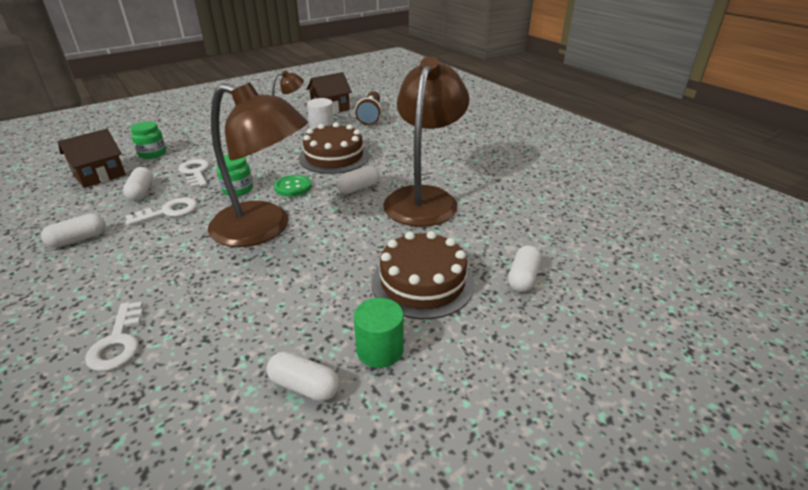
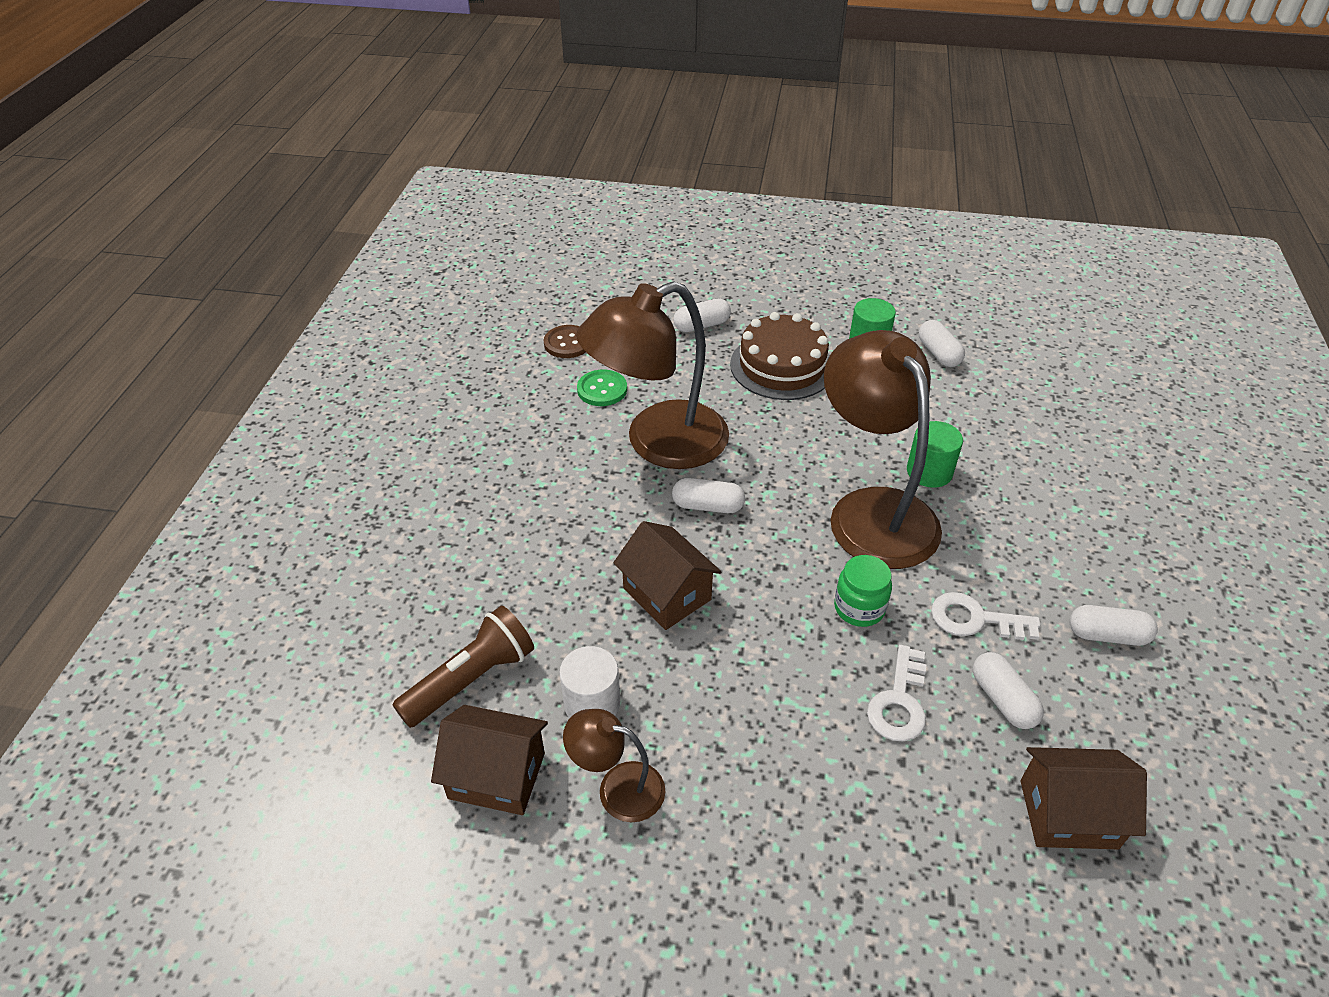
camera: 135 degrees left, 10 degrees up
white key [85,302,143,371] -> none
white capsule [123,167,153,201] -> white capsule turned 60 degrees counterclockwise [973,652,1044,729]
green jar [130,121,166,159] -> none
green button [274,175,312,197] -> green button moved to [577,370,627,406]
brown cake [299,122,369,174] -> brown house [613,521,722,630]
none -> brown button [544,325,586,358]
none -> green cylinder [907,421,963,488]

